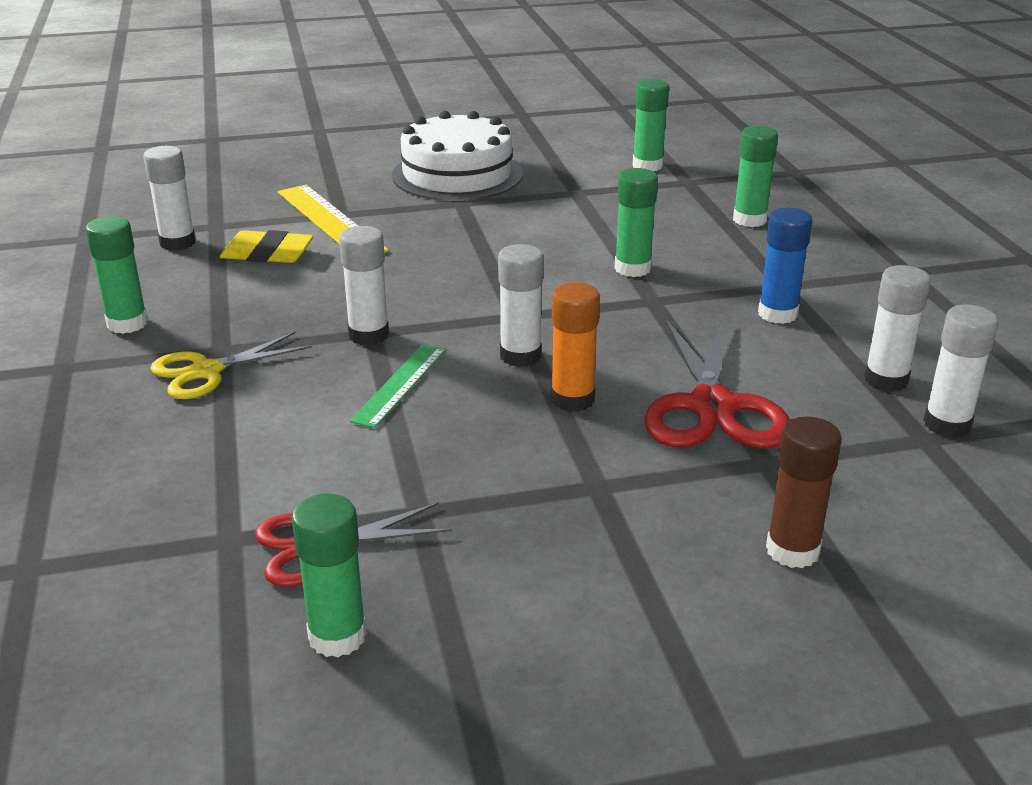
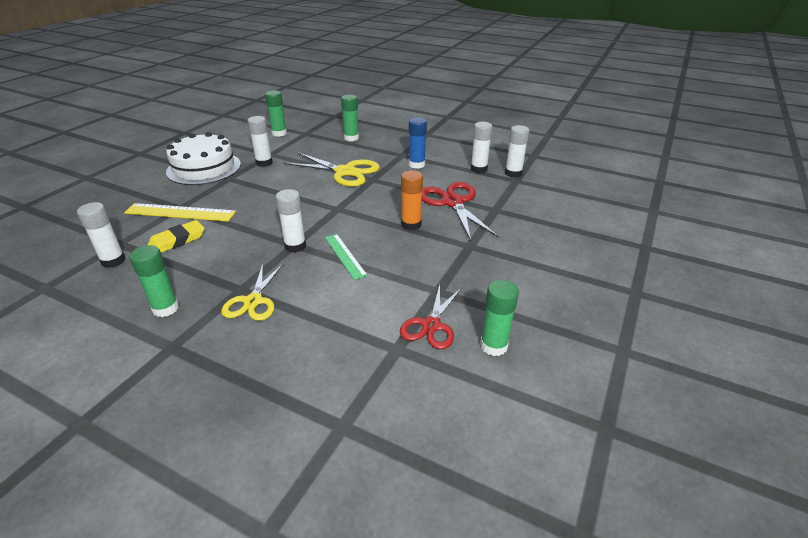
camera: 50 degrees left, 5 degrees up
white glue stick [498,244,544,367] -> white glue stick moved to [247,116,273,167]
green glue stick [614,168,658,277] -> yellow scissors [284,152,380,187]
red scissors [644,318,790,448] -> red scissors turned 150 degrees counterclockwise [422,182,499,241]
brown glue stick [766,417,842,568] -> none

